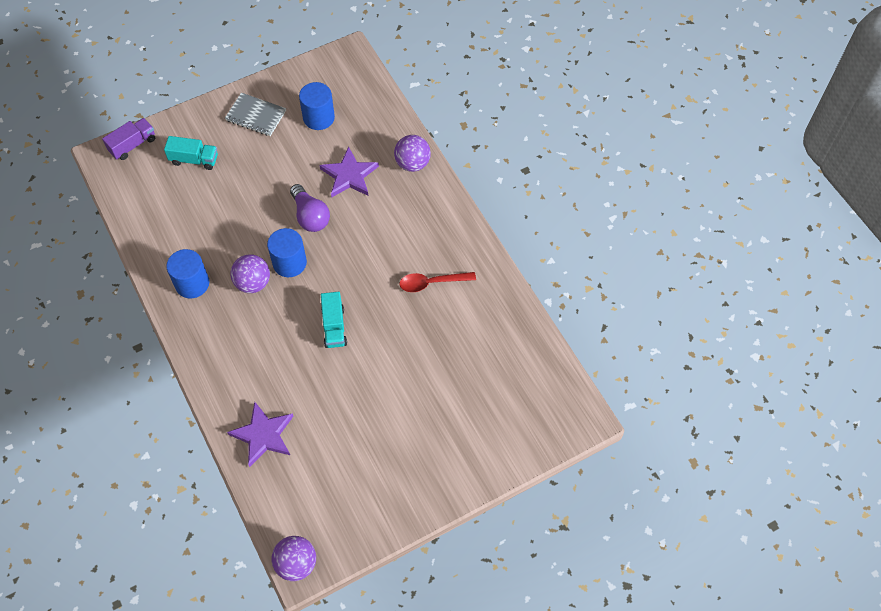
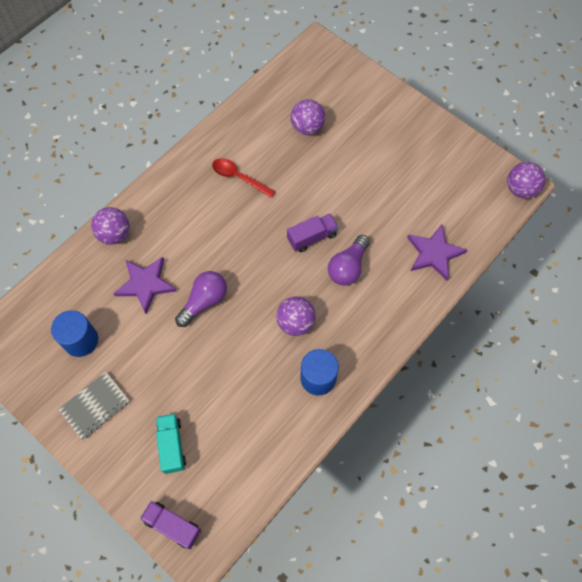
camera: 110 degrees left, 5 degrees up
grey notebook [225,93,286,136] -> grey notebook turned 45 degrees clockwise [58,372,130,440]
blue cylinder [267,228,307,277] -> none
turquoise truck [321,292,347,348] -> purple truck [287,214,338,252]
red spoon [399,272,476,292] -> red spoon turned 150 degrees clockwise [212,158,276,198]
none -> purple ball [291,99,325,135]
none -> purple light bulb [328,235,370,286]

